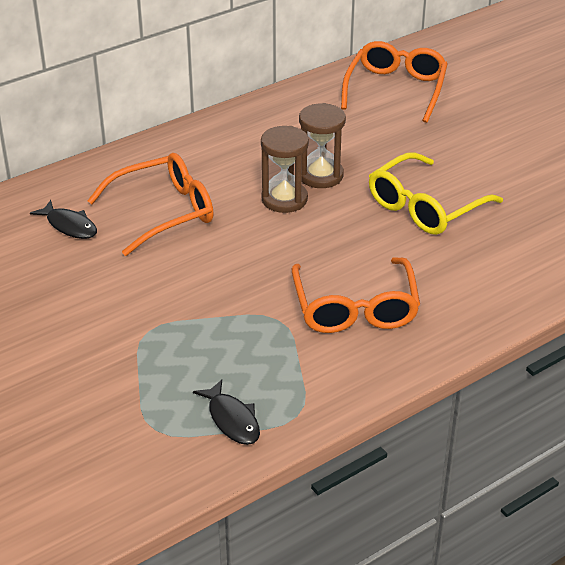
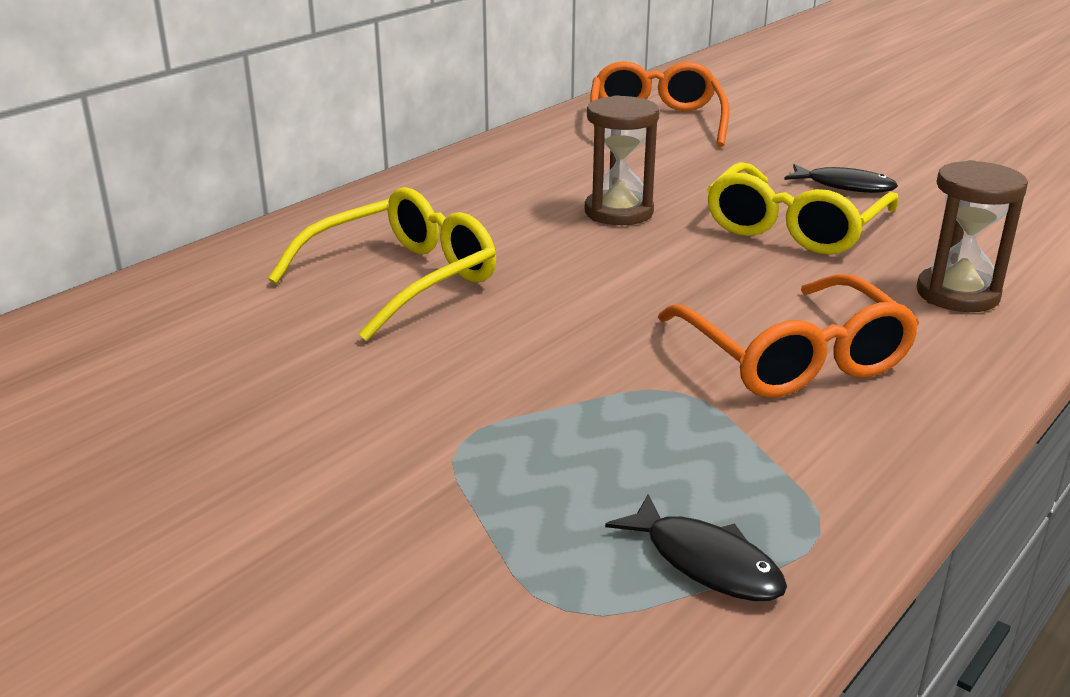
camera: 15 degrees left, 10 degrees down
black fish [30,200,97,239] -> black fish moved to [784,164,898,193]
orange glasses [87,153,214,256] -> yellow glasses [268,187,496,341]
brown hourglass [261,126,309,213] -> brown hourglass moved to [916,160,1028,312]

